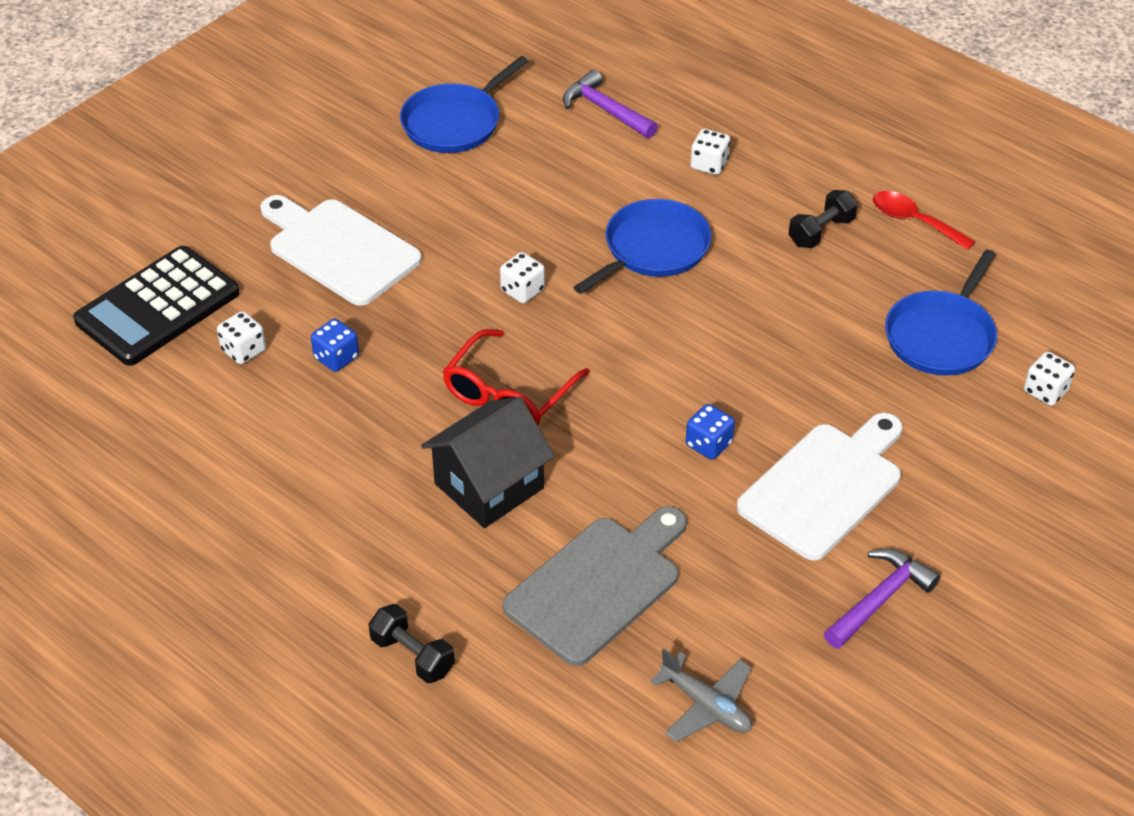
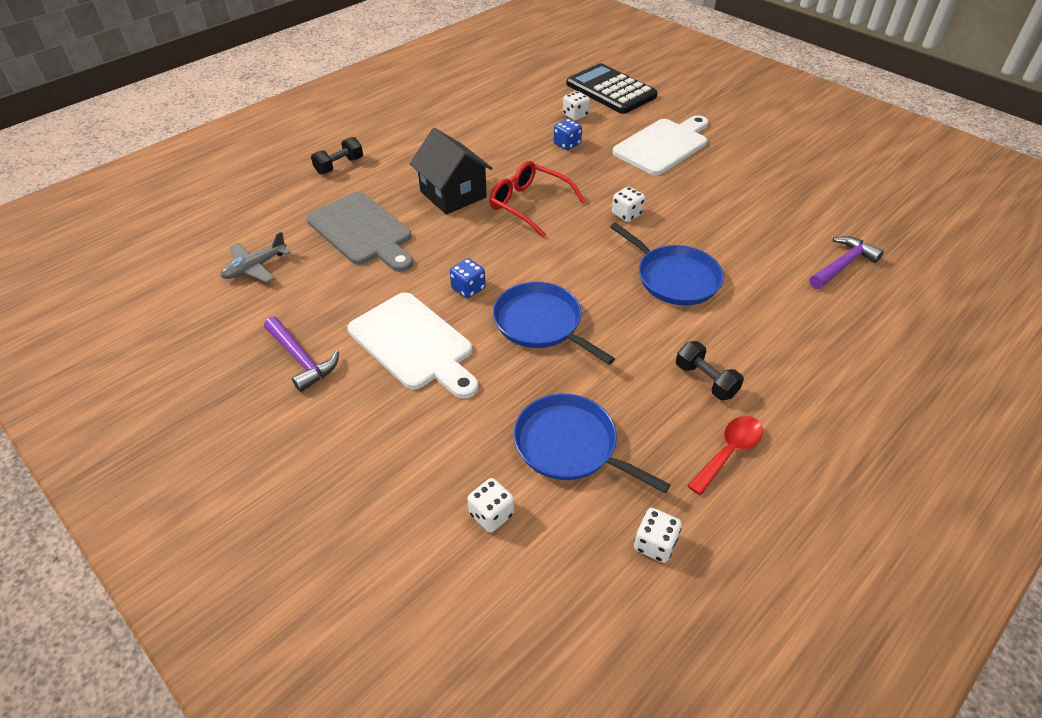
camera: 95 degrees right, 0 degrees up
blue pan [400,56,528,153] -> blue pan moved to [493,282,615,365]
white dice [691,129,730,175] -> white dice moved to [634,508,682,563]

